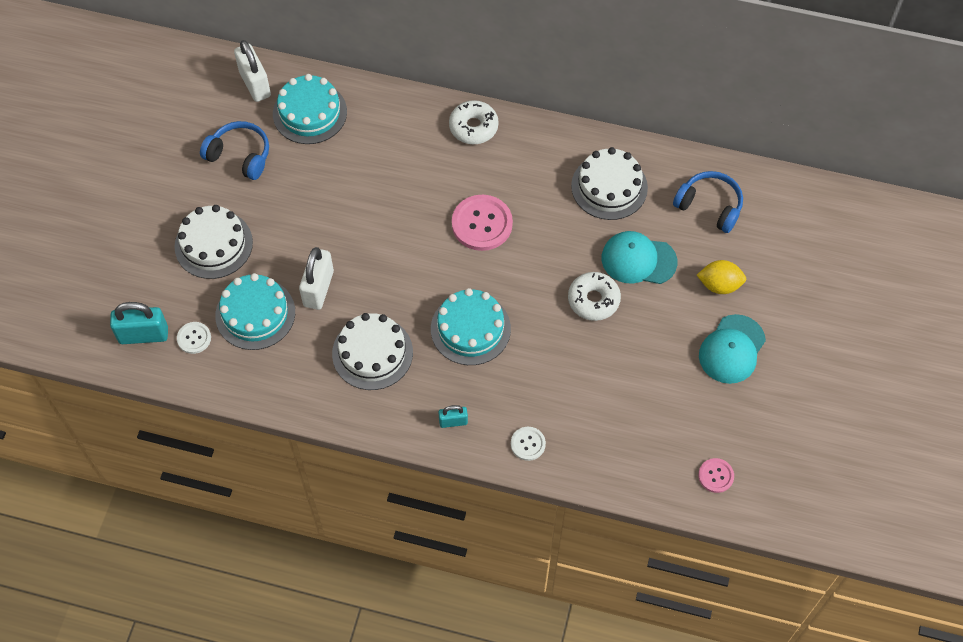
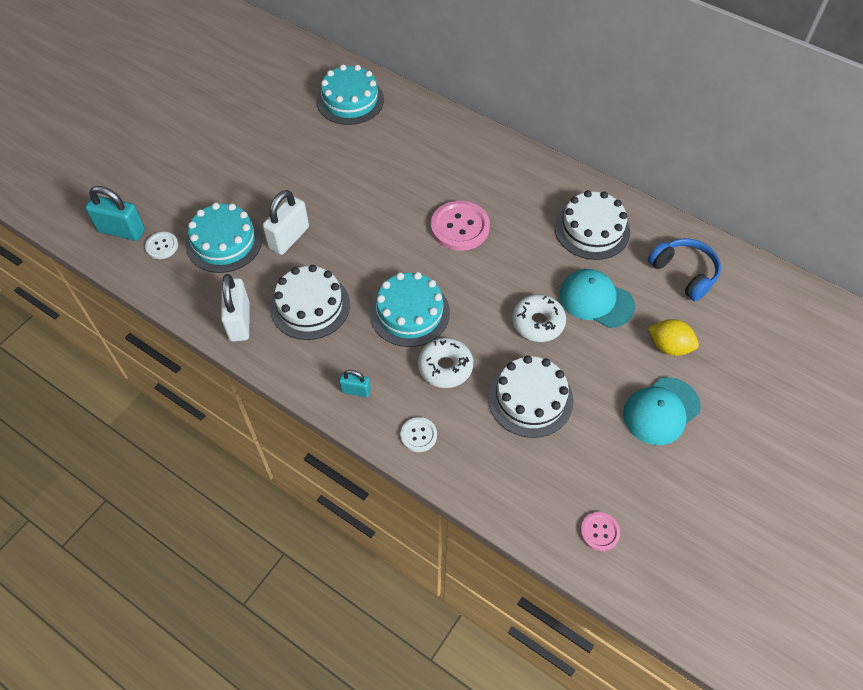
camera: 20 degrees right, 5 degrees down
white cake [174,205,253,279] -> white cake moved to [488,355,573,438]
blue headphones [200,121,269,180] -> none
white padlock [234,40,271,102] -> white padlock moved to [221,274,249,342]
white donut [449,100,499,144] -> white donut moved to [418,338,473,388]

